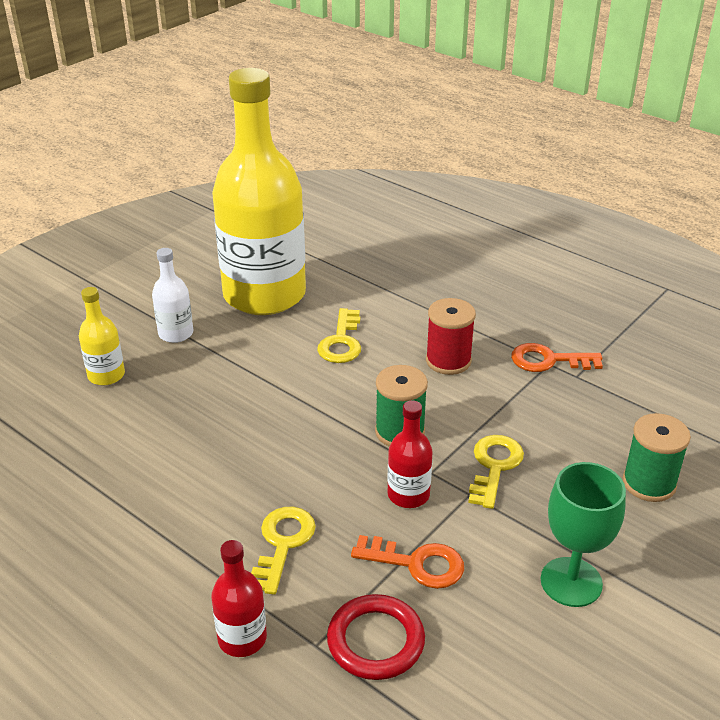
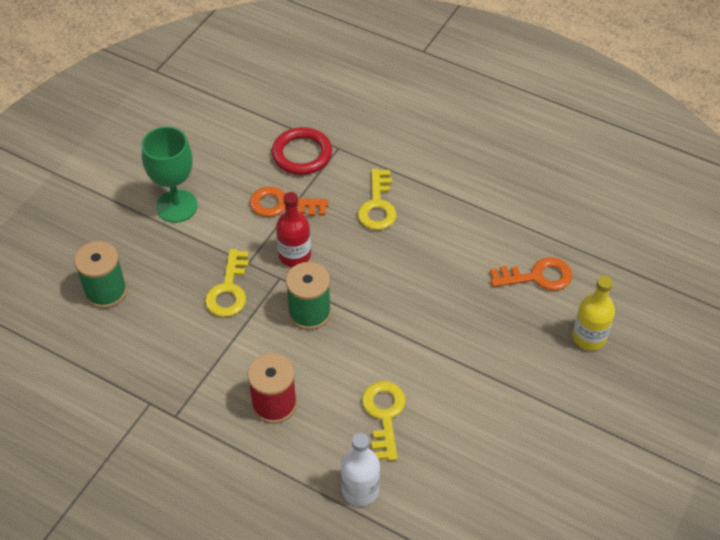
camera: 170 degrees right, 15 degrees up
white bottle [152,248,193,343] -> white bottle moved to [341,433,380,506]
red bottle [211,540,267,657] -> none
yellow bottle [212,68,306,315] -> none
orange key [511,343,603,372] -> orange key moved to [490,257,573,291]

